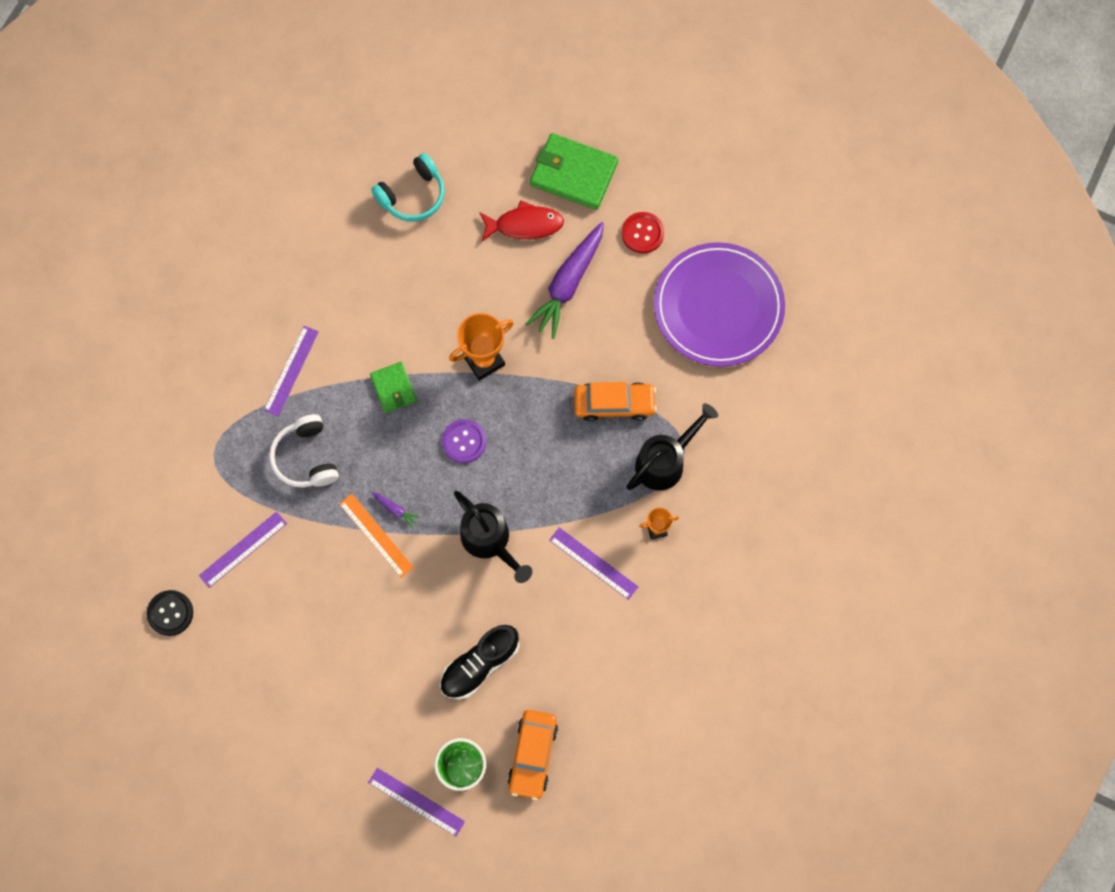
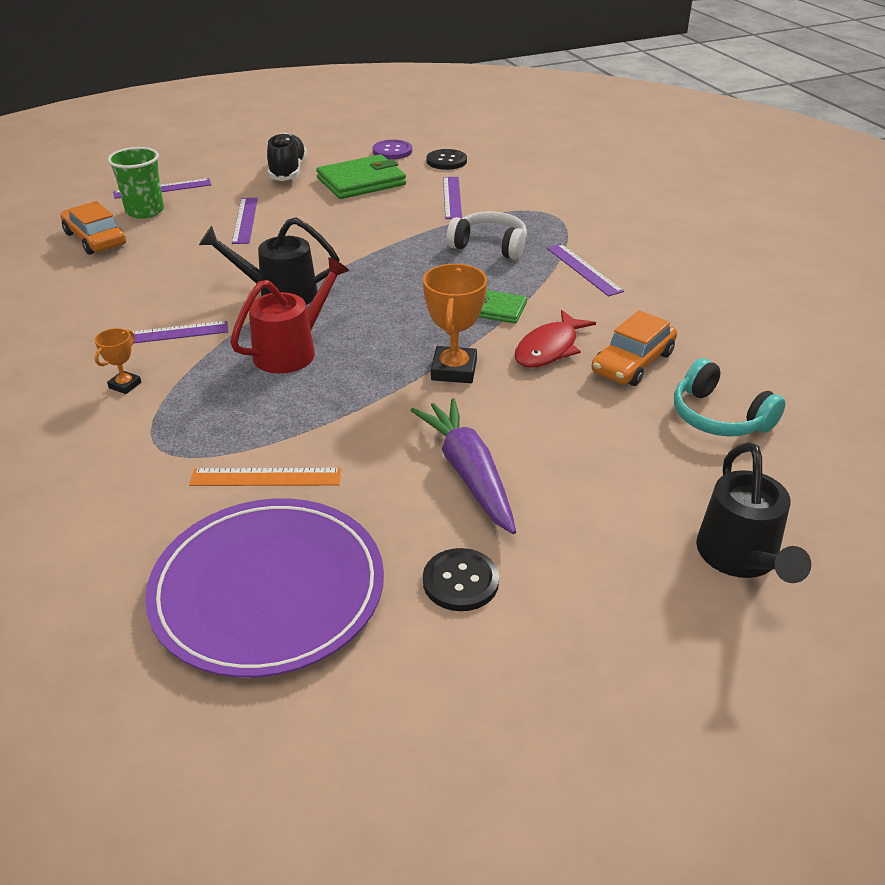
camera: 130 degrees right, 35 degrees down
orange ruler [339,494,414,578] -> orange ruler moved to [189,468,341,486]
turquoise headphones [371,153,444,221] -> turquoise headphones turned 45 degrees counterclockwise [674,358,786,437]
purple carrot [371,492,420,528] -> none
black shoe [440,625,519,699] -> black shoe moved to [267,132,307,181]
purple button [442,419,486,463] -> purple button moved to [373,139,412,159]
red fish [480,200,564,242] -> red fish moved to [515,310,596,368]
green wallet [530,133,618,210] -> green wallet moved to [316,154,406,199]
orange car [574,382,657,422] -> orange car moved to [591,310,677,386]
red button [622,212,664,253] -> black button [423,548,499,611]
black watering can [626,403,718,491] -> black watering can moved to [696,442,811,583]
none -> red watering can [230,257,349,374]
none -> purple ruler [232,198,258,244]

